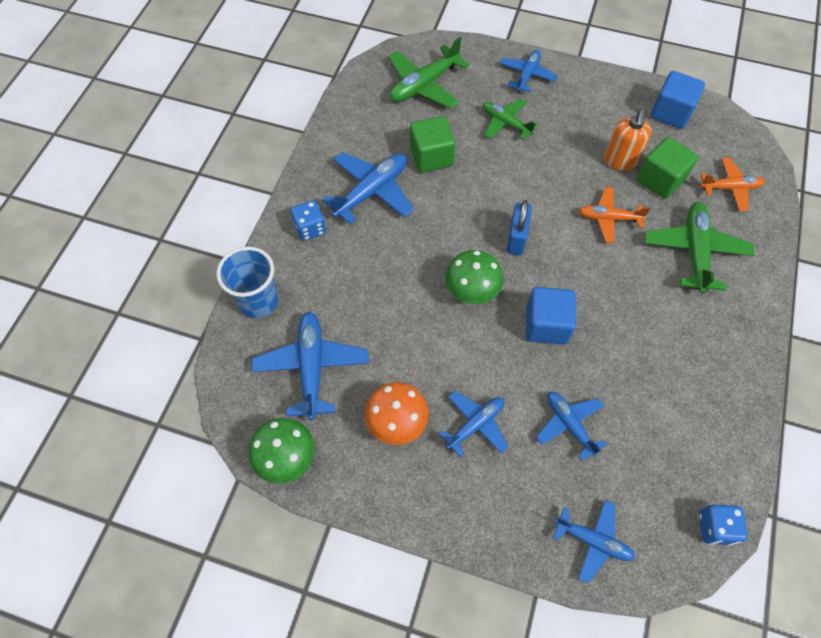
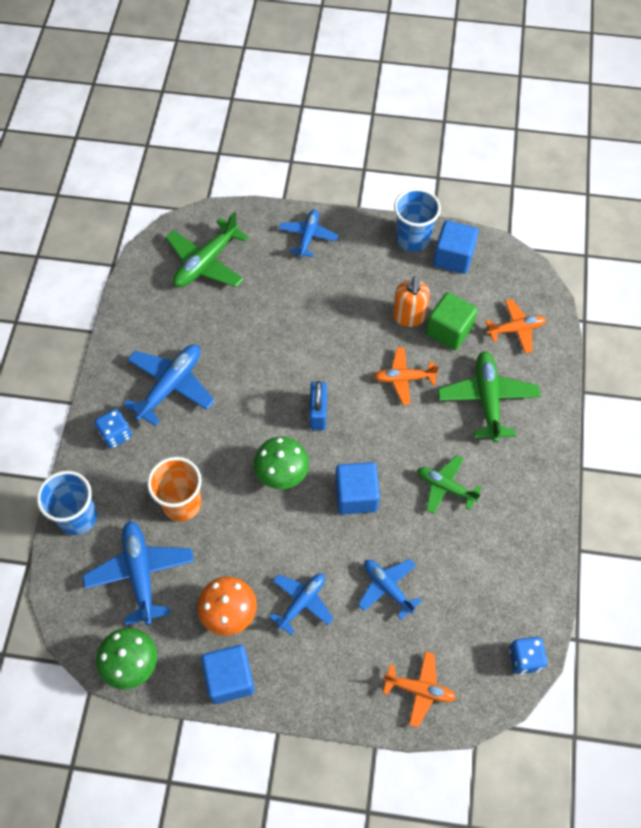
camera: 10 degrees left, 0 degrees up
green cube [410,116,455,173] -> none
green plane [483,98,538,140] -> green plane moved to [417,455,482,514]
blue plane [553,500,635,583] -> orange plane [383,651,456,728]
none -> orange cup [147,457,202,521]
none -> blue cube [201,645,255,704]
none -> blue cup [394,188,441,252]

